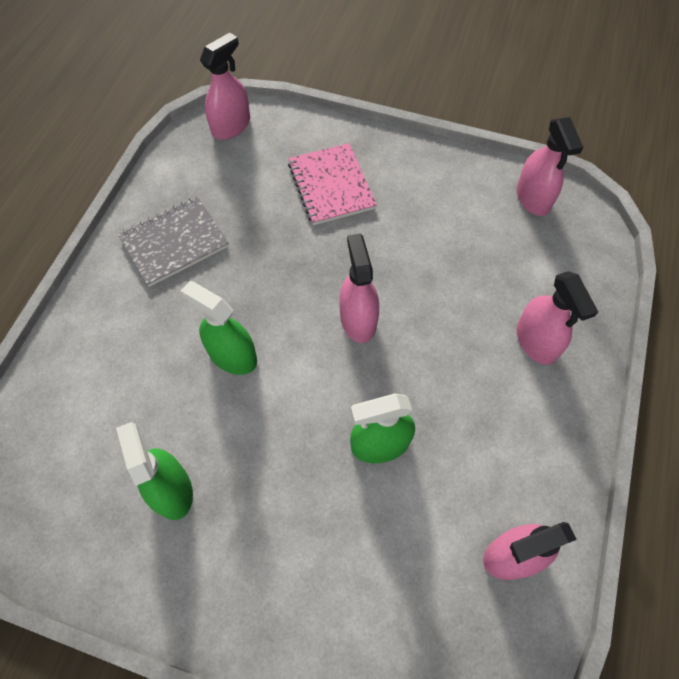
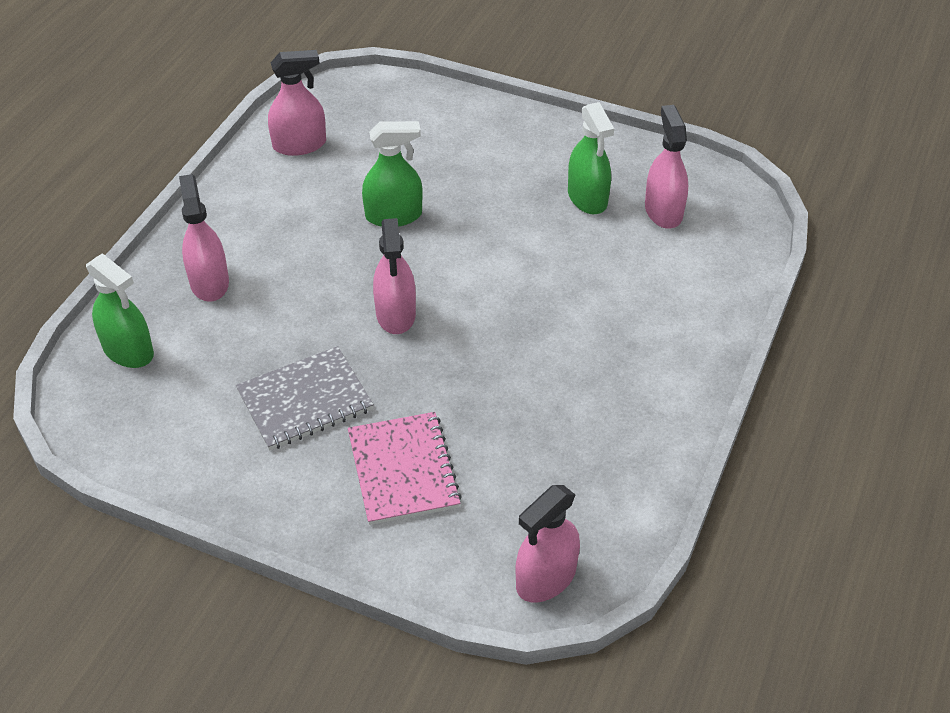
camera: 175 degrees left, 15 degrees down
grey notebook [118,197,229,287] -> grey notebook moved to [236,346,374,450]
green spray bottle [181,281,257,375] -> green spray bottle moved to [86,253,154,368]
pink spray bottle [517,117,583,216] -> pink spray bottle moved to [645,105,688,229]

